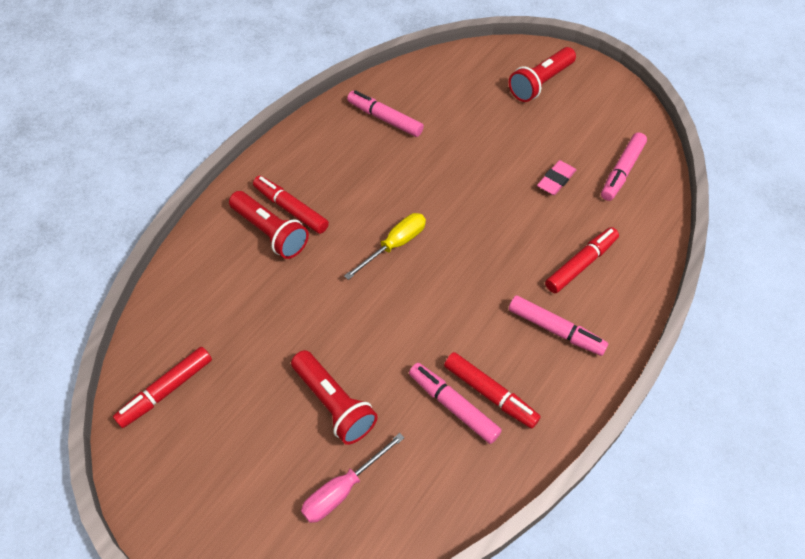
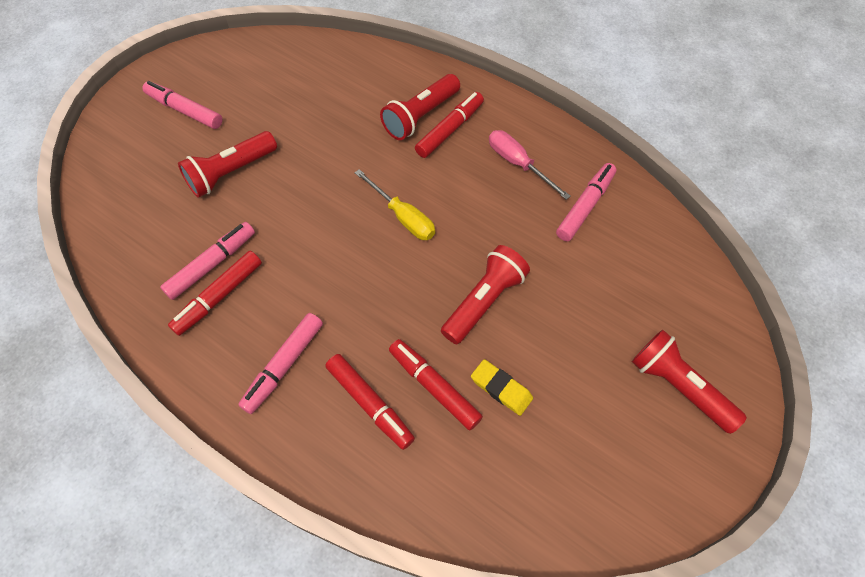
camera: 90 degrees right, 5 degrees up
red marker [113,347,212,428] -> red marker moved to [389,339,483,431]
pink screwdriver [301,433,404,523] -> pink screwdriver moved to [489,130,571,200]
pink eraser [537,160,576,195] -> yellow eraser [471,359,533,416]
pink marker [601,132,647,201] -> pink marker moved to [142,81,223,129]
none -> red flashlight [441,245,530,344]

